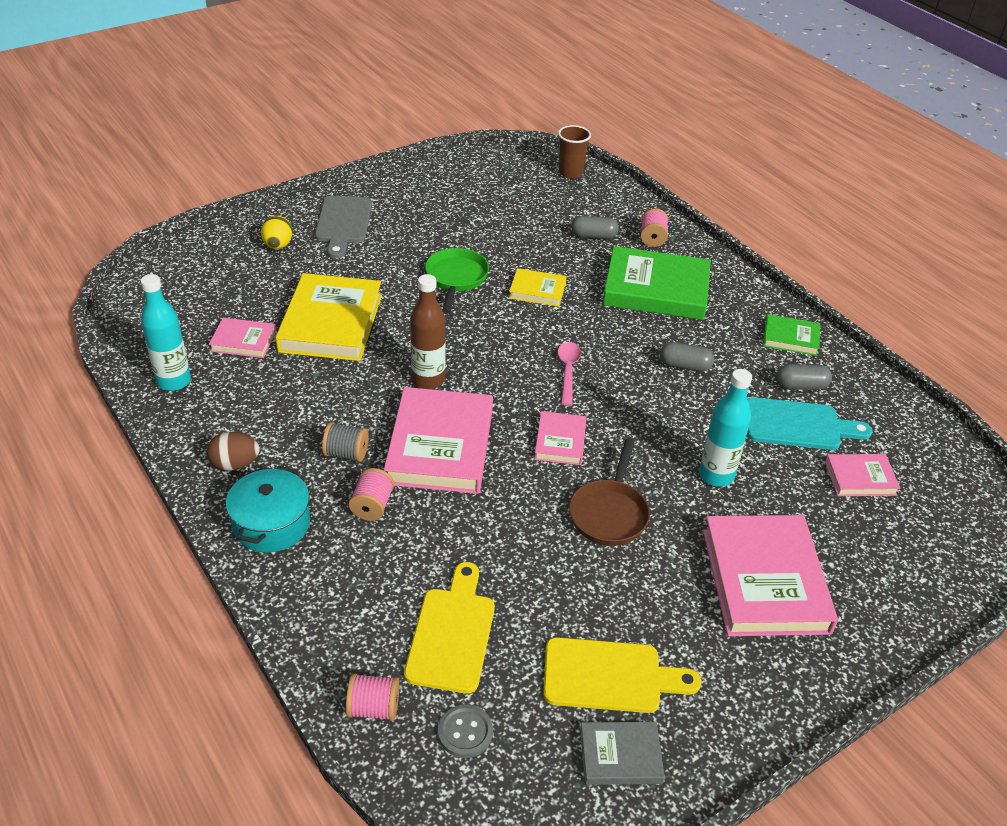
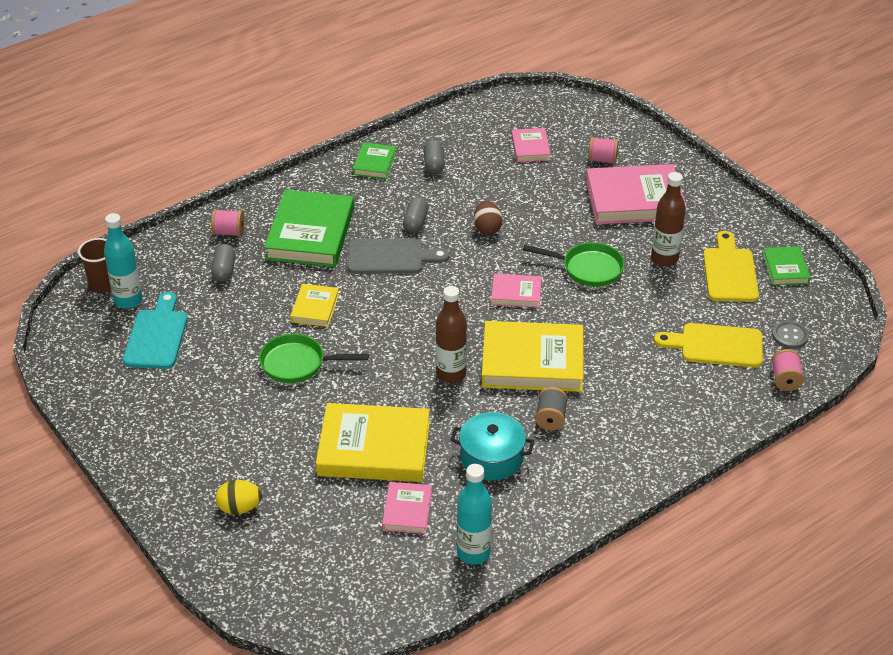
camera: 90 degrees left, 0 degrees up
brown egg [207,432,260,471] -> brown egg moved to [474,201,503,235]
turquoise pot [226,466,310,552] -> turquoise pot moved to [451,412,534,481]
grey cutting board [315,196,372,258] -> grey cutting board moved to [347,238,449,274]
pink spool [349,468,394,521] -> pink spool moved to [588,137,618,164]
pink book [384,387,493,494] -> yellow book [481,321,584,392]
pink spoon [558,342,581,406] -> none
brown pan [569,438,650,546] -> green pan [523,243,625,287]
grey book [580,722,665,785] -> green book [762,246,811,286]
turquoise bottle [699,369,752,487] -> turquoise bottle moved to [104,213,142,309]
turquoise cutting board [747,397,872,450] -> turquoise cutting board moved to [123,292,188,369]
none -> brown bottle [651,172,686,266]

